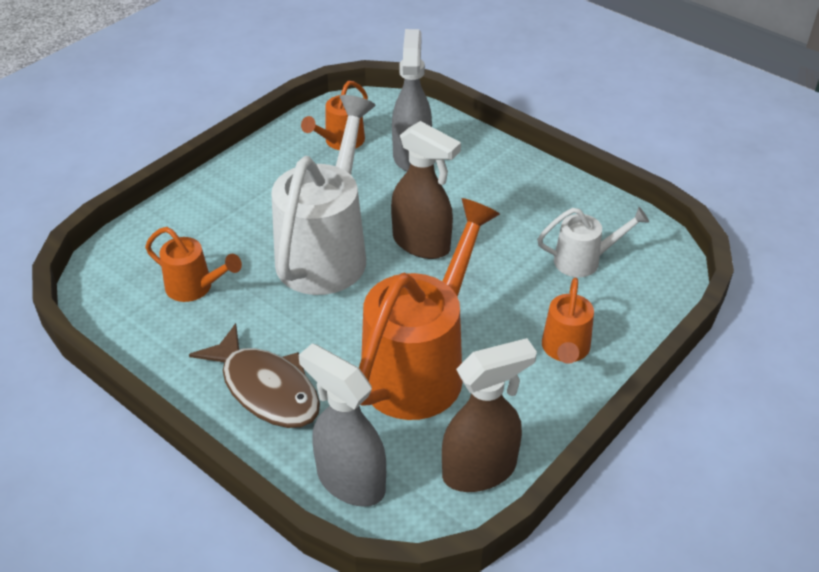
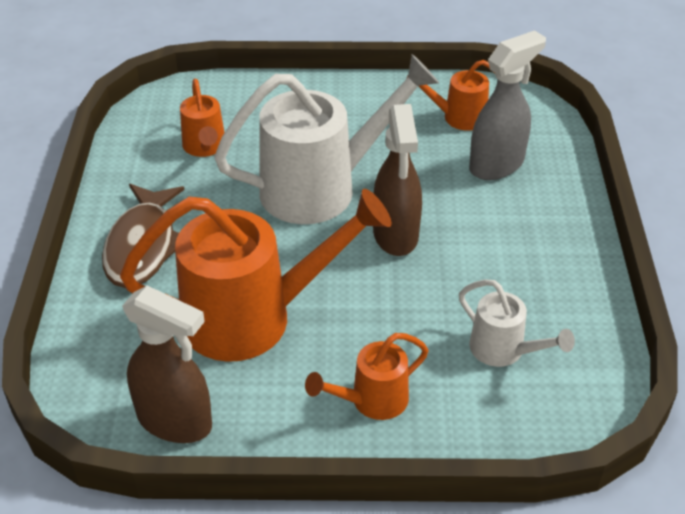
camera: 50 degrees right, 0 degrees up
grey spray bottle [299,343,386,507] -> none

